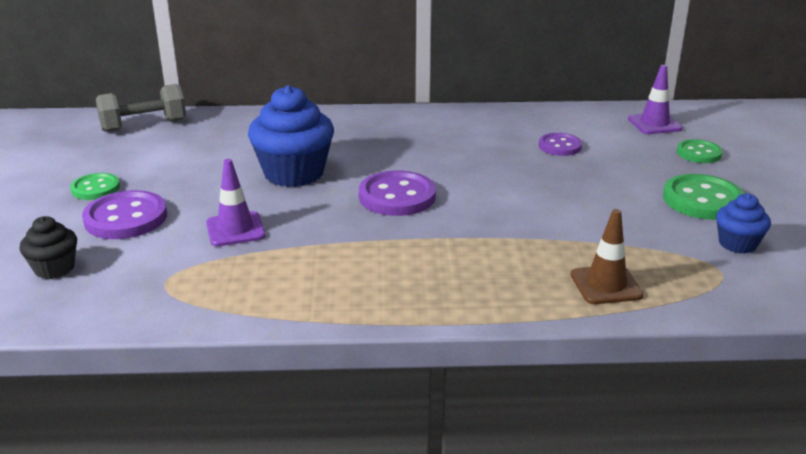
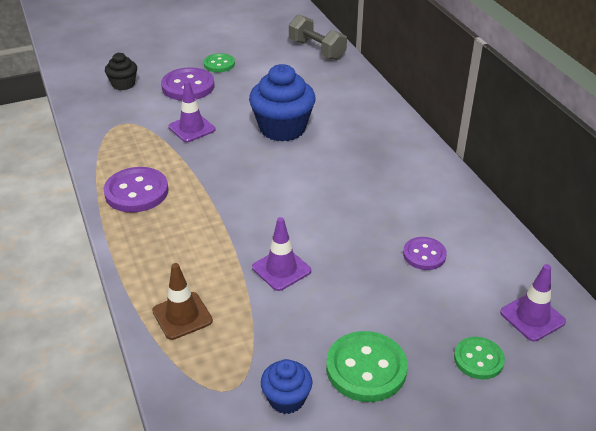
camera: 70 degrees right, 10 degrees up
purple button [359,171,436,216] -> purple button moved to [104,167,168,213]
none -> purple traffic cone [252,217,311,291]

